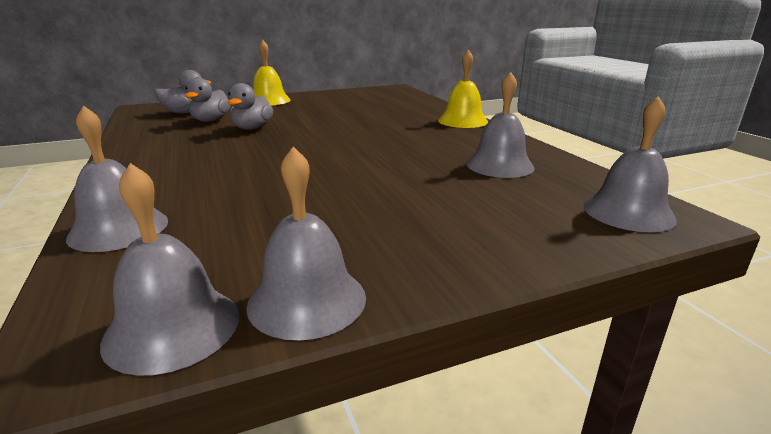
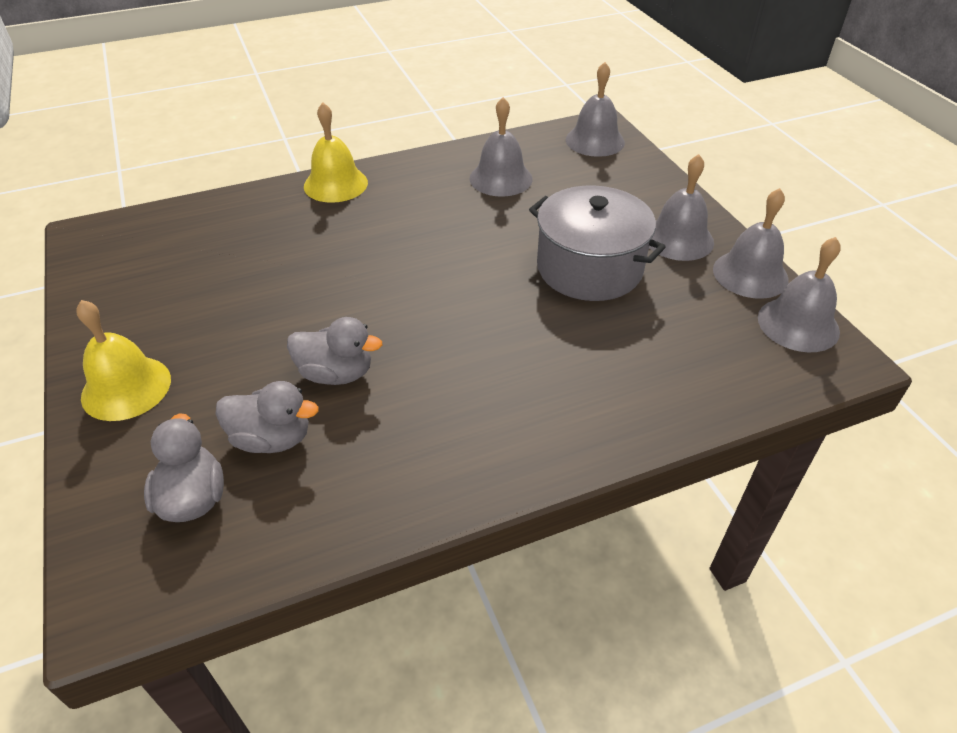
camera: 90 degrees left, 20 degrees up
grey bell [66,105,168,252] -> grey bell moved to [649,154,714,261]
none -> grey pot [529,185,666,301]

